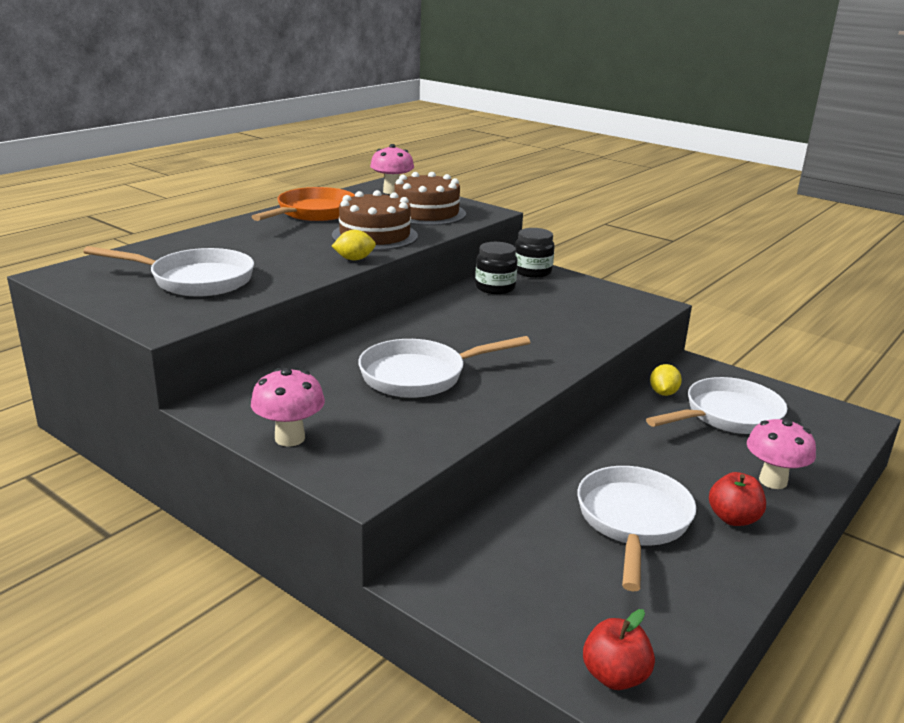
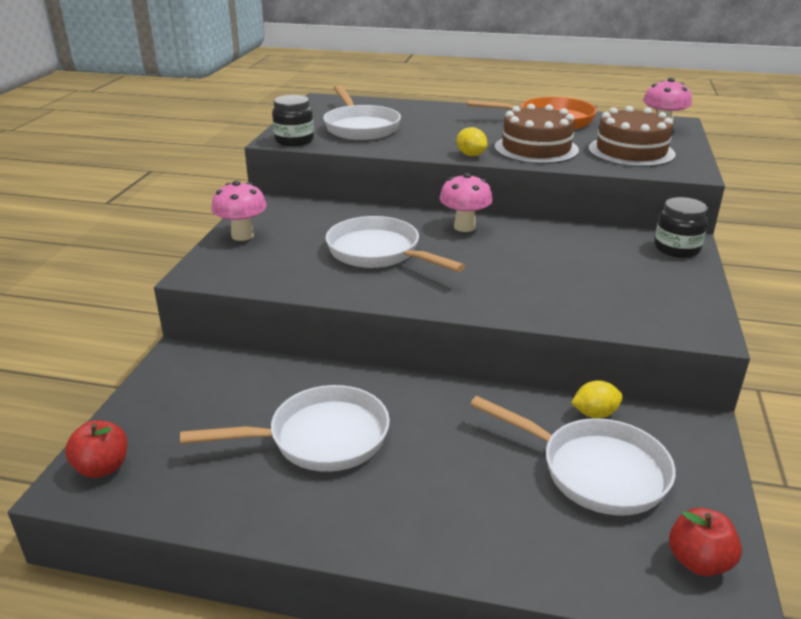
camera: 65 degrees right, 5 degrees up
black jar [475,242,518,294] -> black jar moved to [272,95,314,146]
red apple [709,472,766,526] -> red apple moved to [669,508,742,576]
pink mushroom [747,418,816,489] -> pink mushroom moved to [440,173,493,232]

